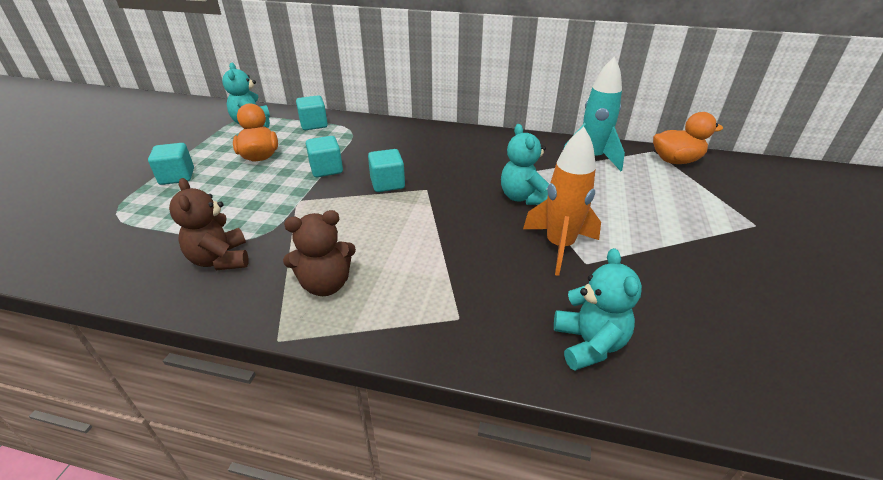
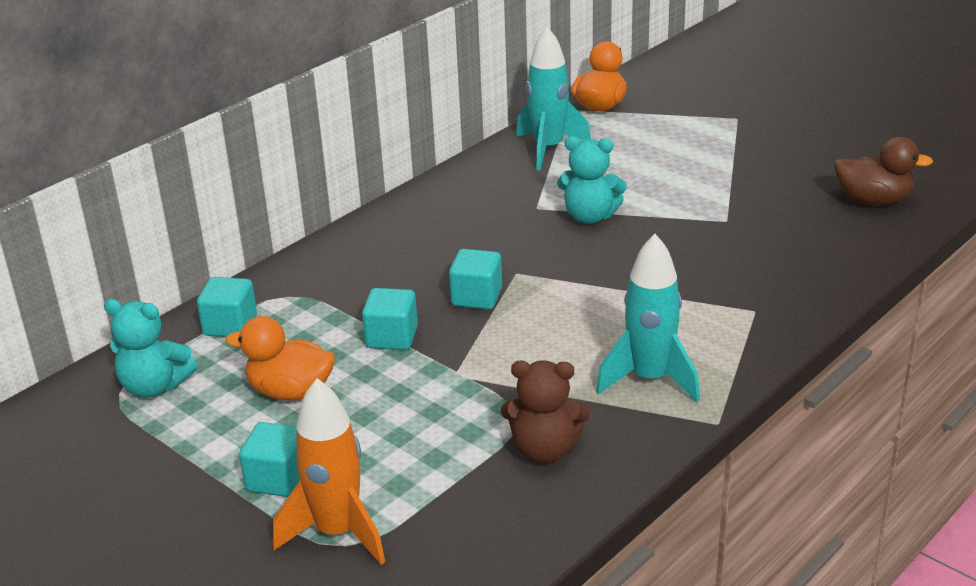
camera: 60 degrees left, 5 degrees down
brown teddy bear [283,210,356,296] -> turquoise rocket [596,234,700,402]
orange rocket [523,127,601,276] -> orange rocket moved to [273,378,385,565]
turquoise teddy bear [554,248,642,371] -> none
none -> brown duck [834,137,933,205]

